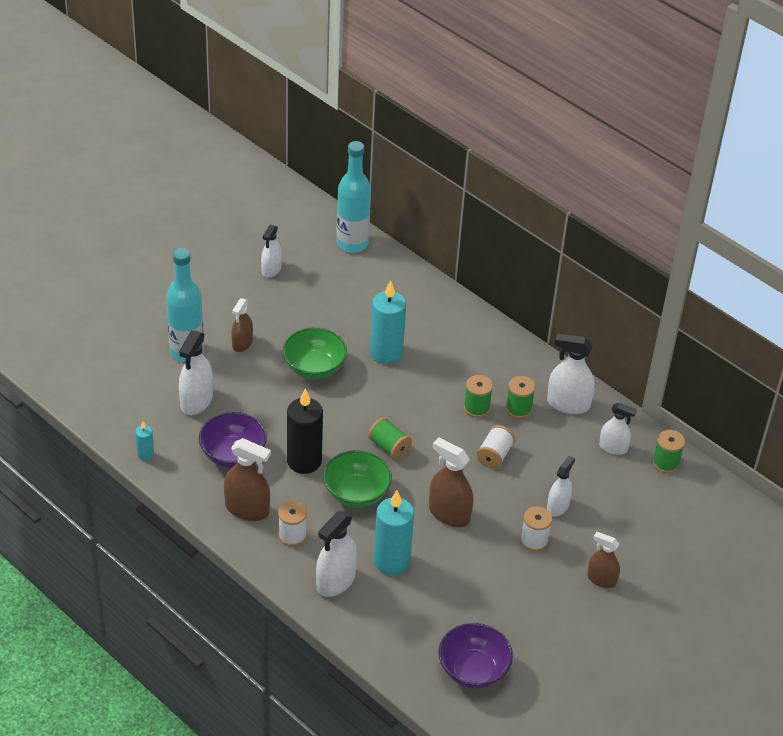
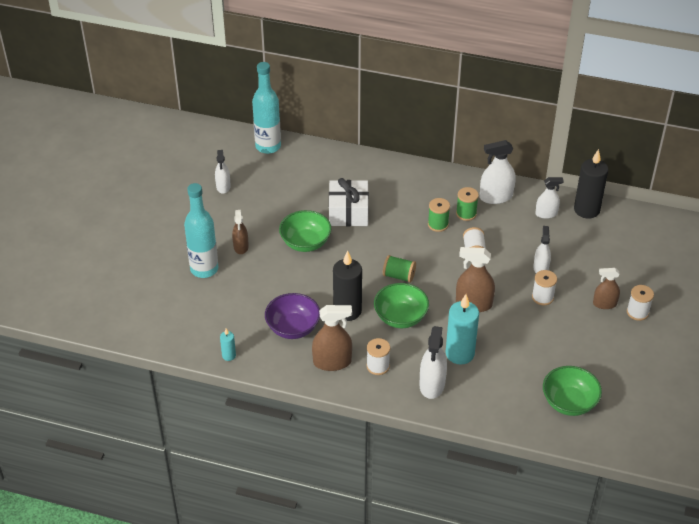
camera: 25 degrees left, 0 degrees up
white spray bottle [179,330,213,415] -> none
turquoise candle [370,280,406,364] -> white gift [329,178,369,226]
purple bowl [438,623,513,688] -> green bowl [543,366,602,416]
green spool [652,430,685,473] -> black candle [574,149,608,219]
none -> white spool [627,285,654,321]

